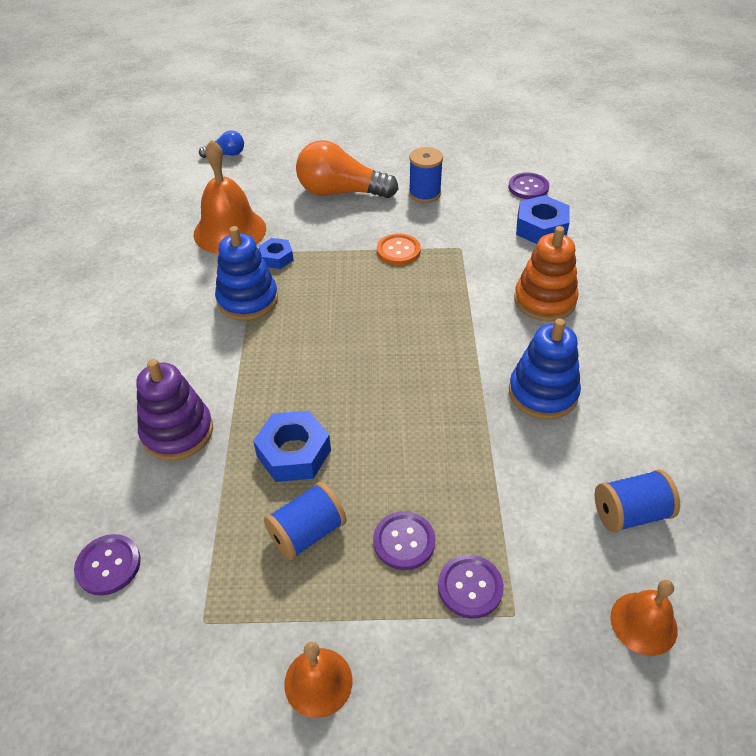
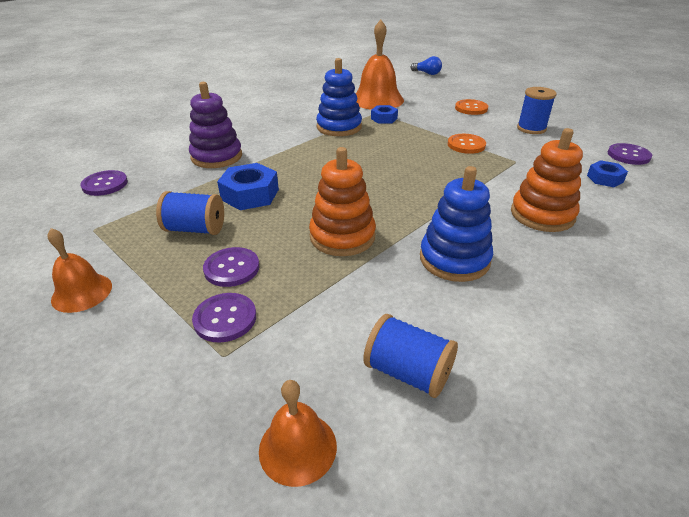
camera: 45 degrees right, 10 degrees down
orange light bulb [296,140,398,198] -> orange button [455,99,488,115]
blue nut [516,195,570,244] -> blue nut [587,160,628,187], size x0.61
none -> orange stacking toy [309,147,376,256]

